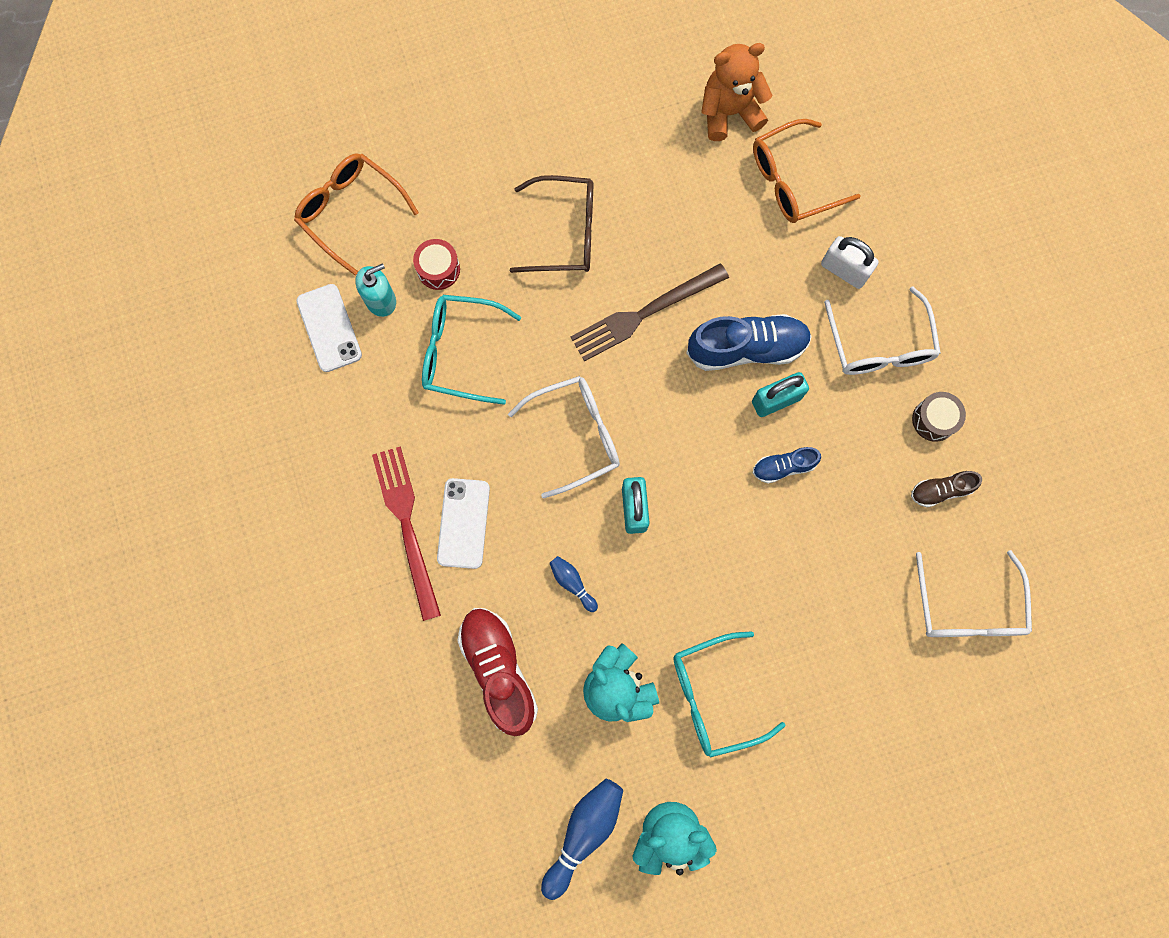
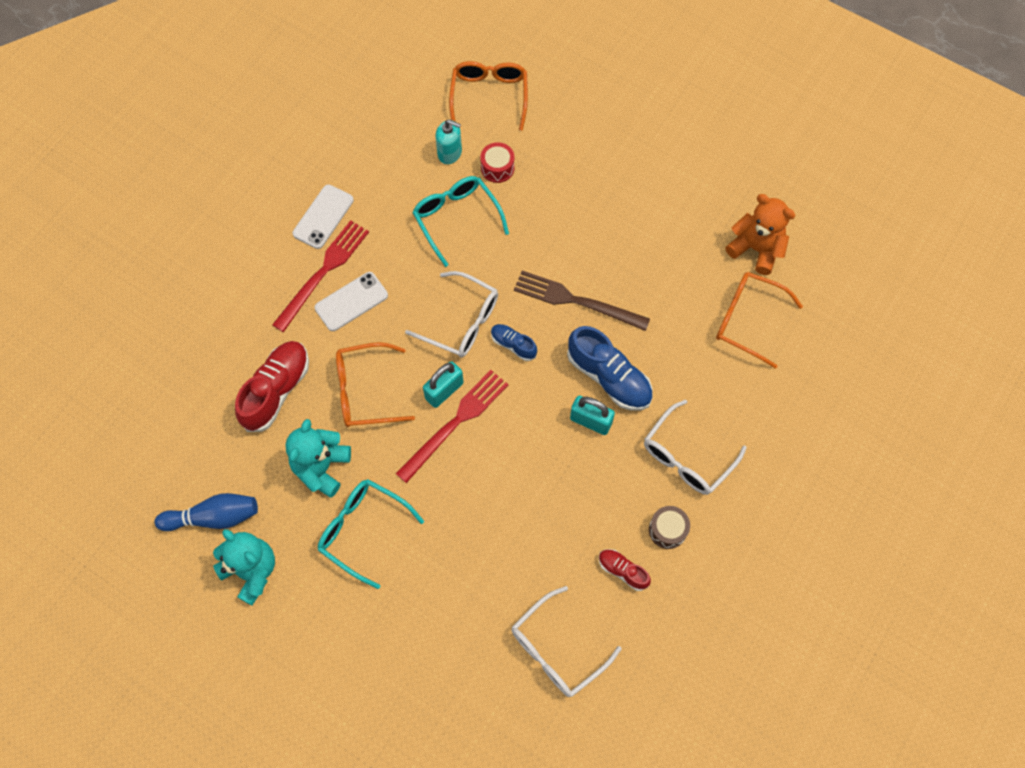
camera: 50 degrees right, 10 degrees down
white phone [296,284,362,372] -> white phone moved to [293,185,354,249]
brown glasses [510,175,593,273] -> none
blue bowling pin [550,556,598,612] -> orange glasses [336,342,415,427]
blue shoe [753,447,821,483] -> blue shoe moved to [491,324,537,361]
white padlock [821,236,879,289] -> none
brown shoe [911,471,982,507] -> red shoe [599,549,651,591]
none -> red fork [395,370,508,483]

